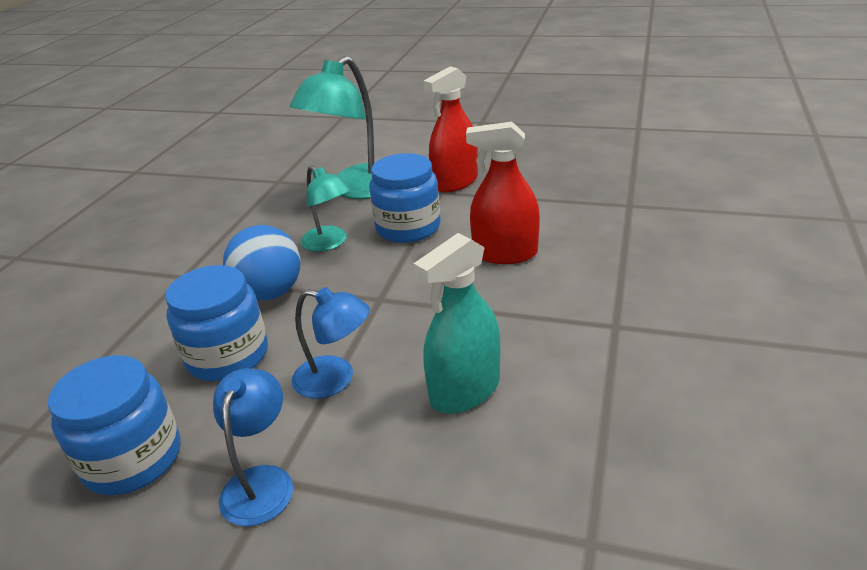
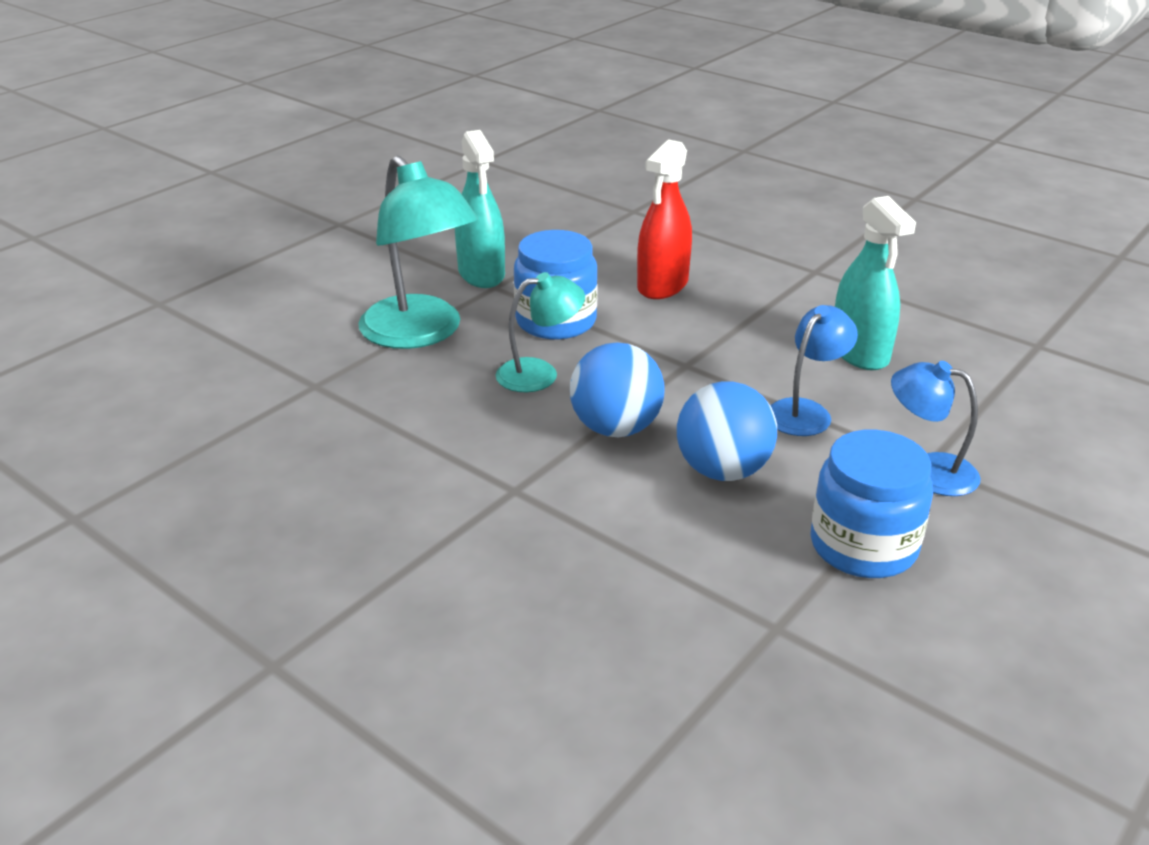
camera: 70 degrees left, 0 degrees up
blue jar [165,265,268,381] -> blue ball [677,381,777,481]
red spray bottle [423,66,478,192] -> turquoise spray bottle [455,130,505,288]

